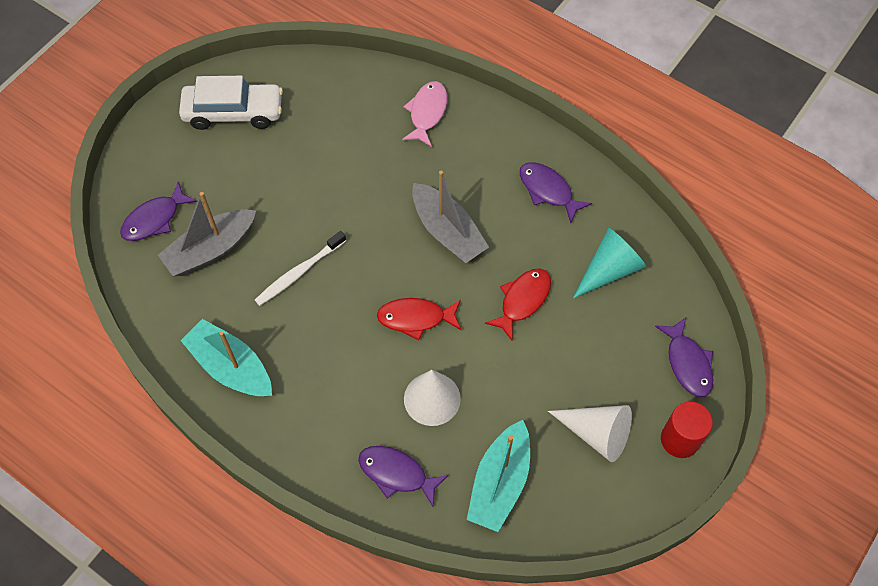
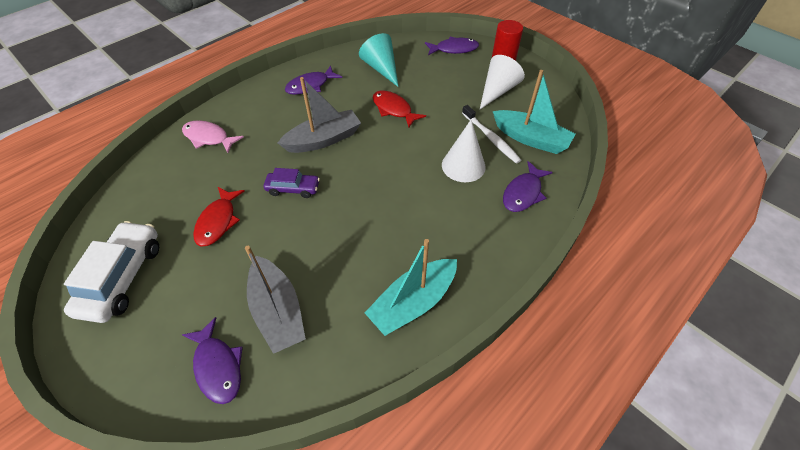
camera: 80 degrees left, 10 degrees down
white toothbrush [255,231,346,306] -> white toothbrush moved to [462,105,521,164]
red fish [377,298,461,340] -> red fish moved to [193,187,244,247]
none -> purple car [264,168,320,198]

